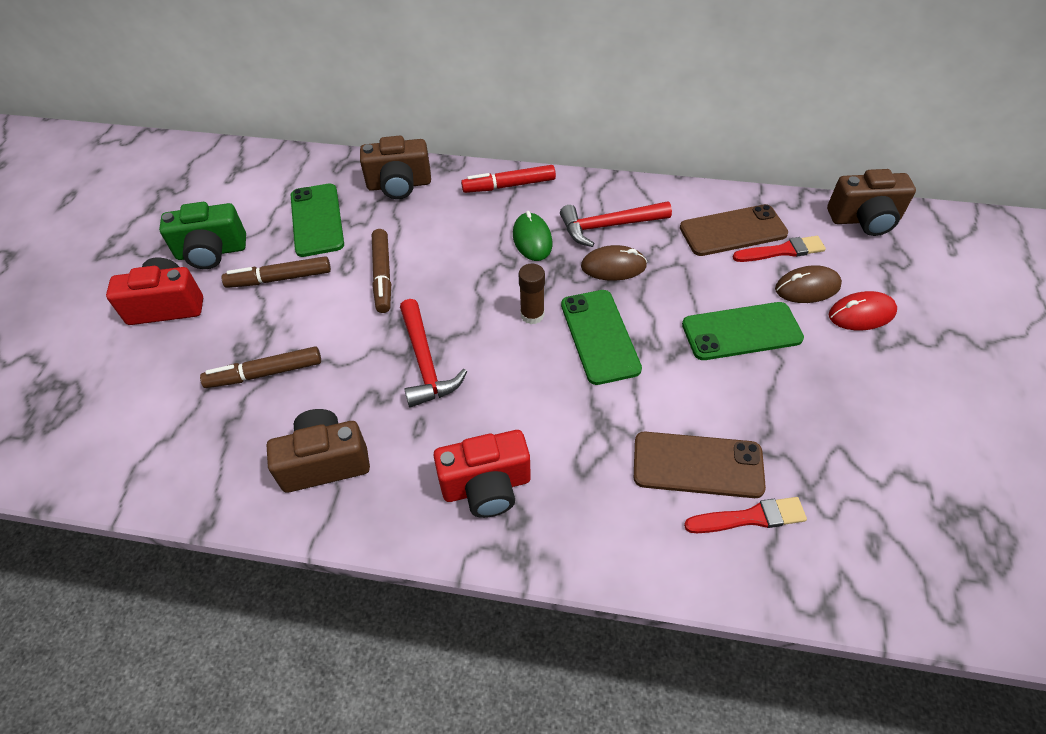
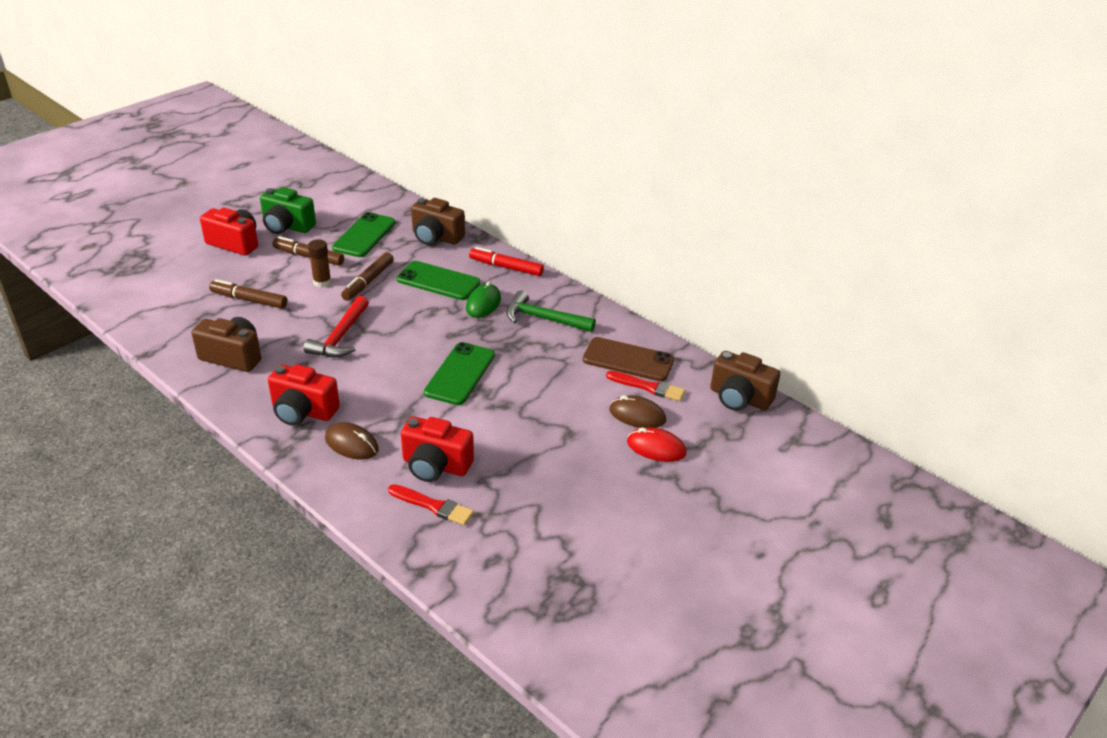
camera: 30 degrees right, 15 degrees down
brown glue stick [519,264,545,324] -> brown glue stick moved to [308,239,331,288]
red hammer [560,201,672,247] -> green hammer [506,290,596,332]
brown mouse [581,245,647,281] -> brown mouse moved to [325,422,379,460]
brown phone [634,432,766,498] -> red camera [401,416,474,482]
green phone [682,302,804,360] -> green phone moved to [396,261,480,300]

